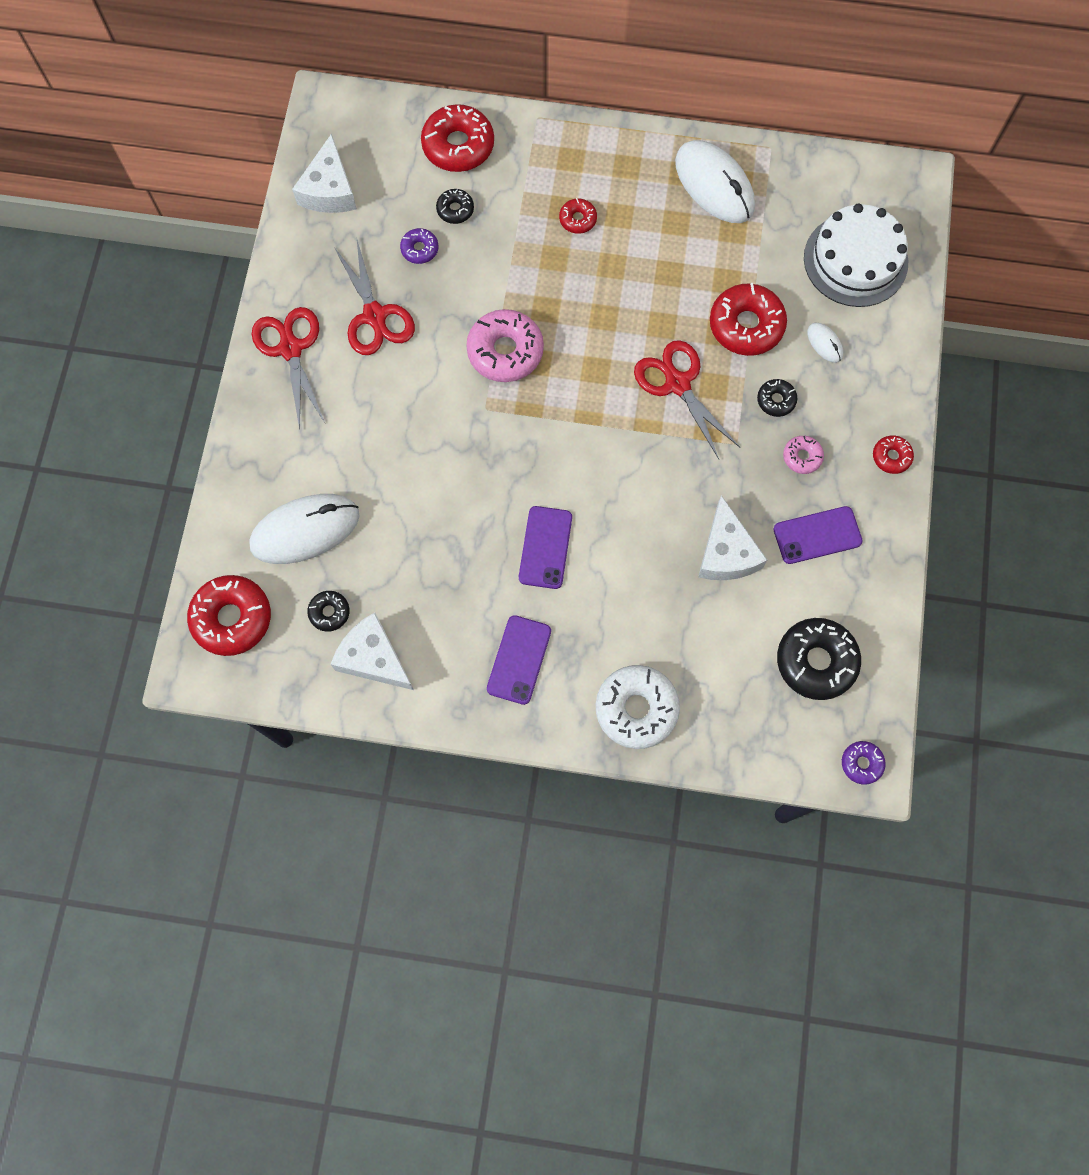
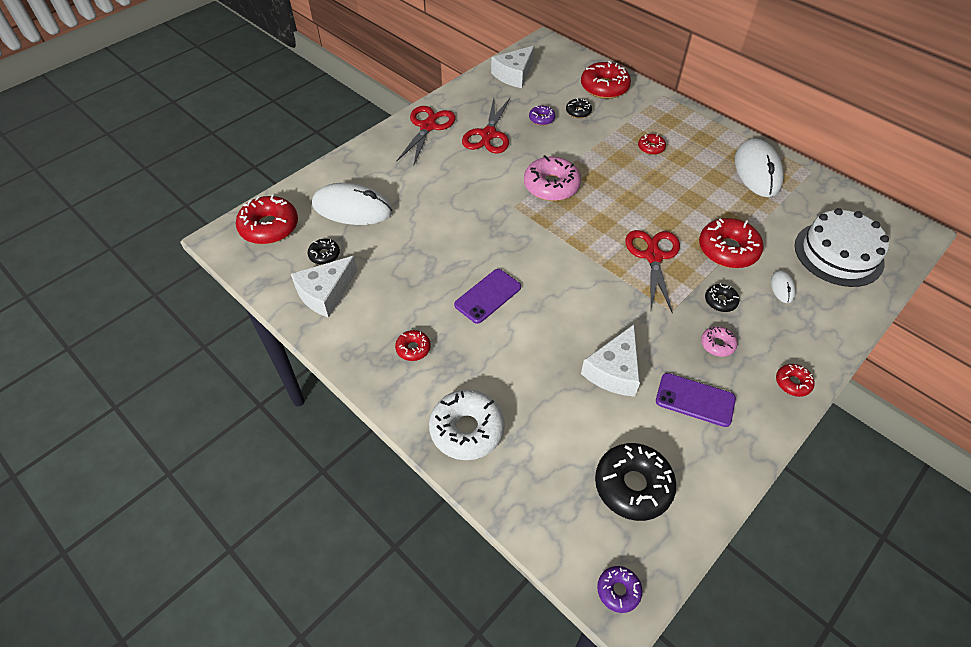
camera: 35 degrees right, 20 degrees down
white cheese [331,613,414,690] -> white cheese turned 120 degrees counterclockwise [291,256,357,318]
purple phone [487,615,551,705] -> red donut [395,330,431,361]

